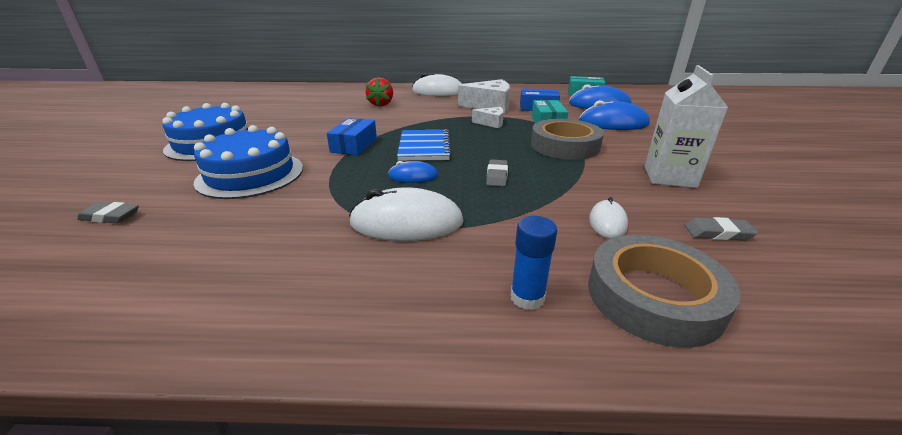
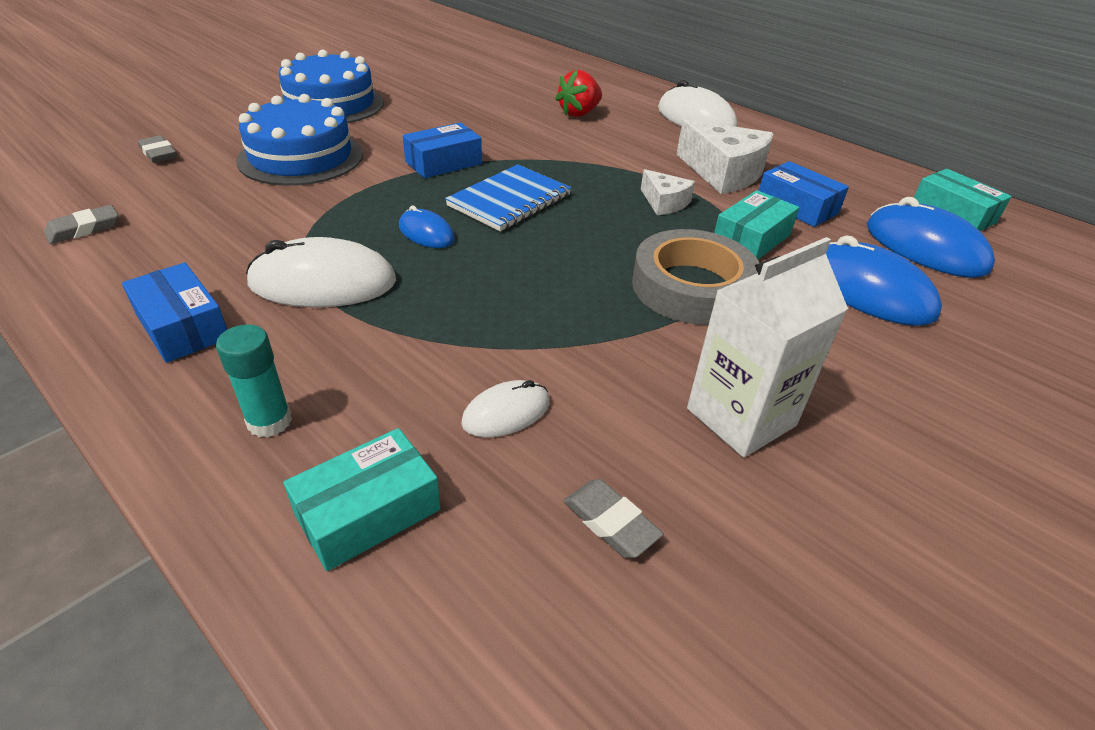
camera: 40 degrees right, 10 degrees up
white mouse [349,187,464,241] -> white mouse turned 45 degrees counterclockwise [246,237,396,307]
grey eraser [486,159,508,187] -> grey eraser moved to [44,205,118,244]
blue glue stick [510,216,557,310] -> turquoise glue stick [216,324,292,438]
grey tape [588,235,741,348] -> turquoise box [283,428,441,571]
none -> blue box [122,263,227,363]

